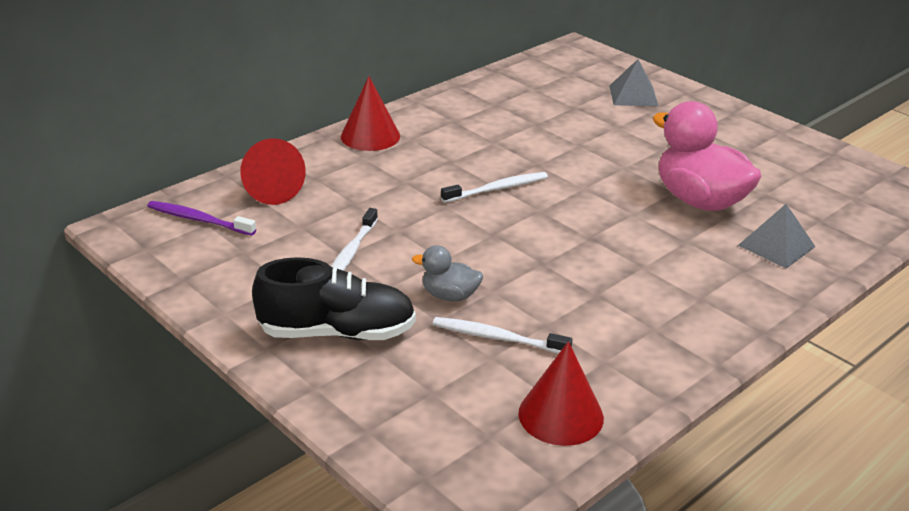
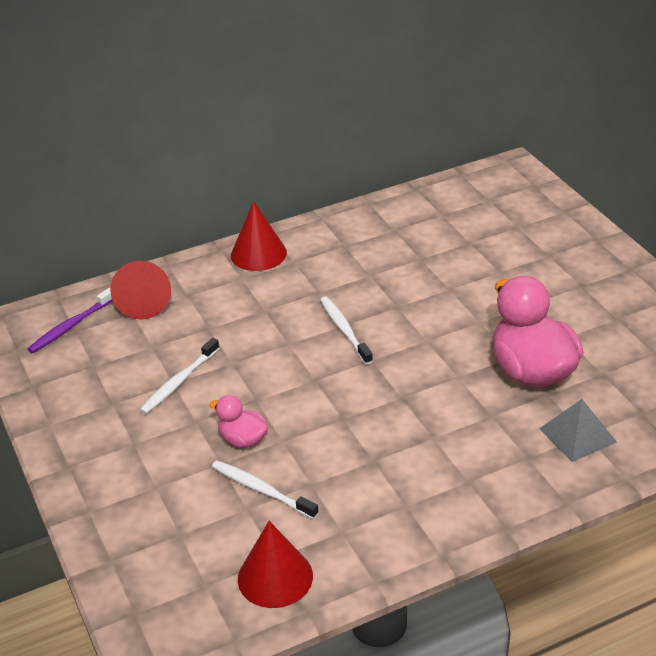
camera: 20 degrees right, 5 degrees up
purple toothbrush [147,201,256,236] -> purple toothbrush turned 90 degrees counterclockwise [28,288,113,353]
black shoe [252,257,416,340] -> none
grey duck [412,245,483,302] -> pink duck [209,395,268,448]
white toothbrush [441,172,548,203] -> white toothbrush turned 105 degrees counterclockwise [320,296,373,365]
grey pyramid [609,59,658,106] -> none

